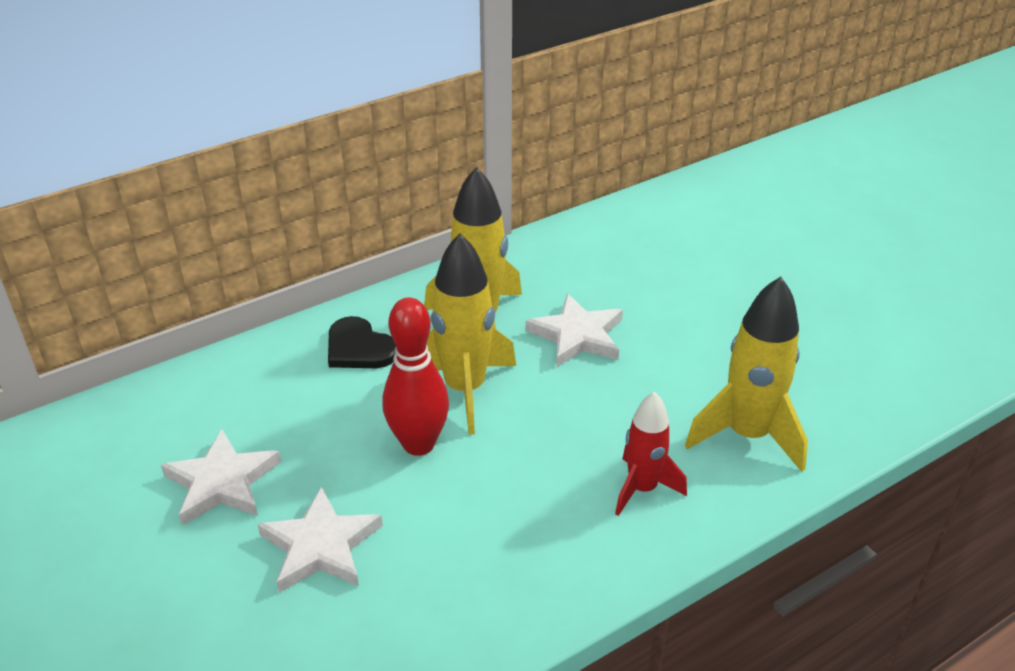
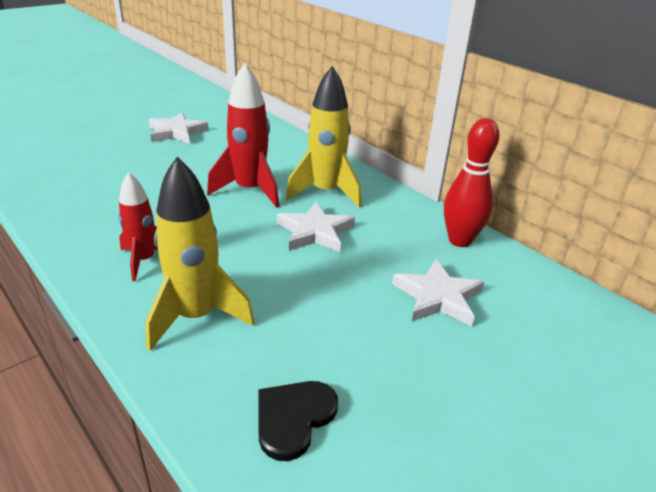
camera: 80 degrees right, 5 degrees down
white star [257,487,383,593] -> white star moved to [392,259,484,326]
black heart [328,316,396,368] -> black heart moved to [258,381,338,461]
red bowling pin [382,297,449,456] -> red bowling pin moved to [444,118,500,247]
yellow rocket [427,233,516,435] -> red rocket [207,63,279,208]

